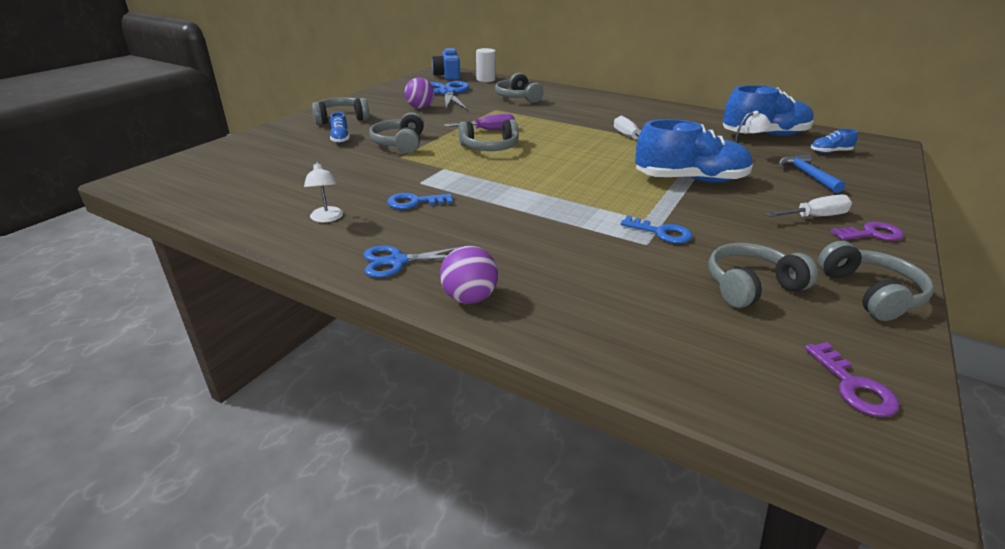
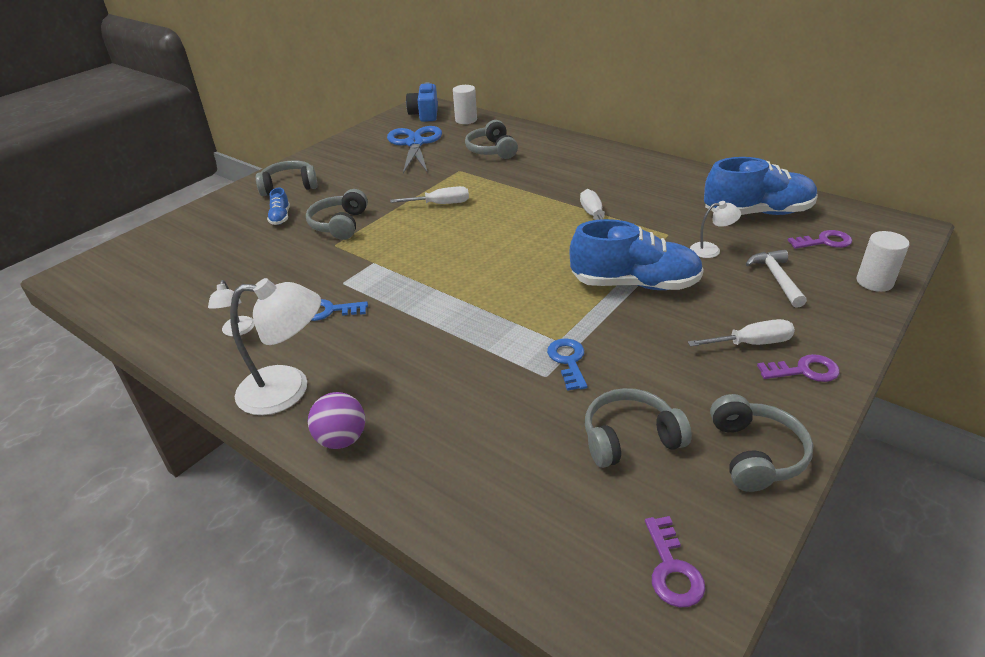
camera: 10 degrees right, 5 degrees up
blue scissors [364,246,459,278] -> white lamp [230,278,321,415]
purple ball [404,78,434,109] -> none
purple screwdriver [444,114,515,130] -> white screwdriver [390,186,469,204]
grey headphones [458,119,519,151] -> none
blue key [621,215,692,244] -> blue key turned 135 degrees counterclockwise [547,338,588,391]
blue hammer [779,153,845,193] -> white hammer [746,249,807,308]
blue shoe [811,129,858,153] -> purple key [788,230,852,249]
none -> white cylinder [857,231,909,292]

